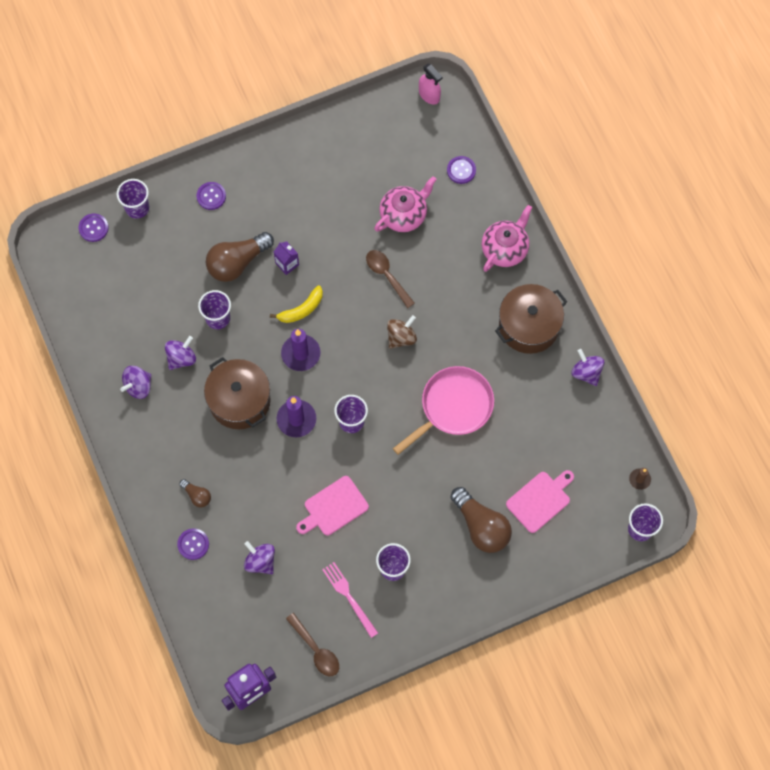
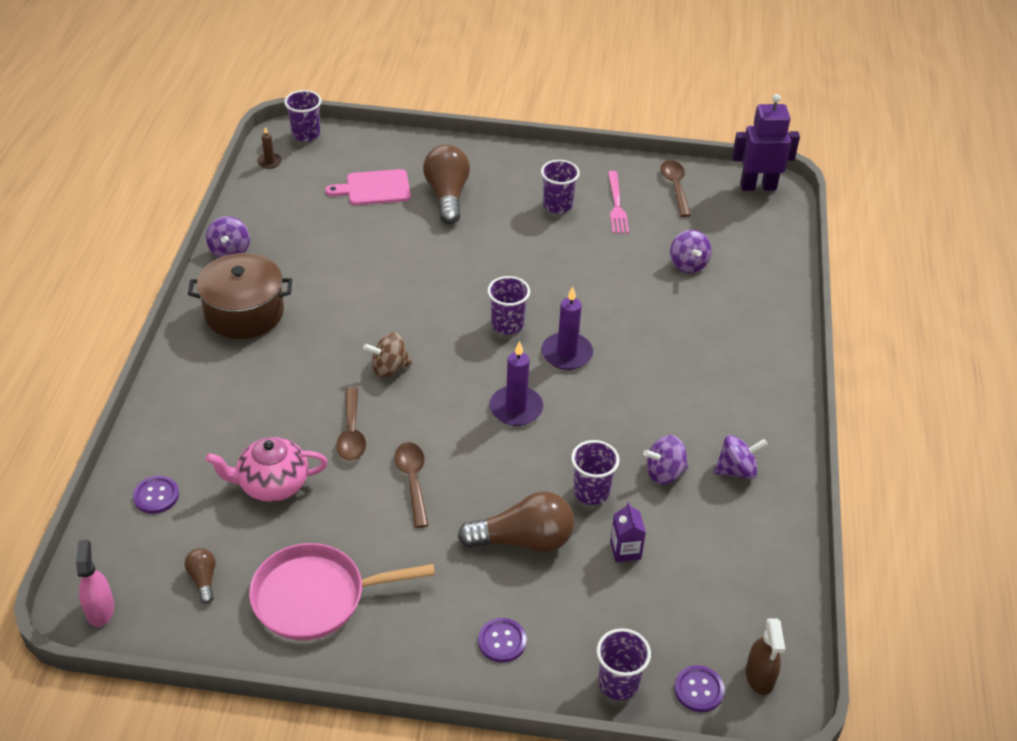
camera: 150 degrees left, 25 degrees down
purple button [177,528,209,560] -> none
brown light bulb [179,479,211,507] -> brown light bulb moved to [185,548,216,604]
brown pot [204,357,271,429] -> none
yellow banana [270,285,323,323] -> none
purple carton [274,242,299,275] -> purple carton moved to [610,502,646,562]
pink cutting board [296,476,369,535] -> none
pink pan [393,366,494,455] -> pink pan moved to [249,543,435,641]
pink teapot [482,205,532,272] -> none
none -> brown spoon [394,442,429,528]
none -> brown spray bottle [746,618,785,695]

